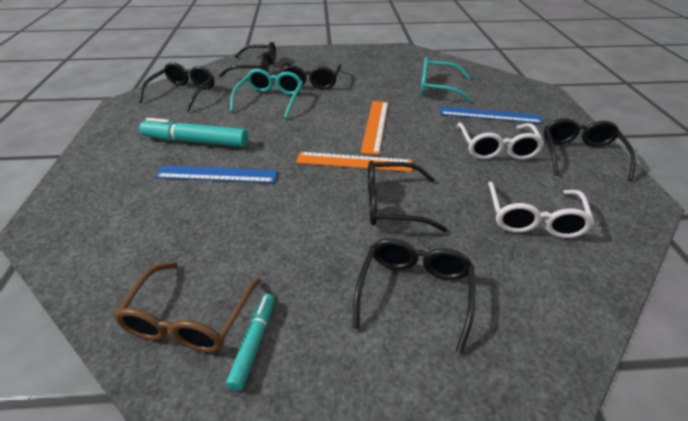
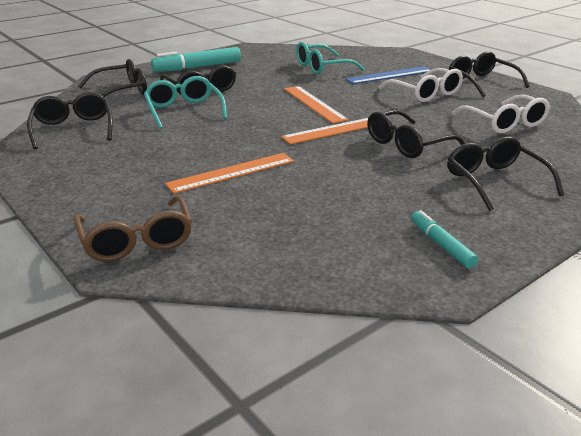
camera: 35 degrees left, 10 degrees down
brown glasses [114,262,261,353] -> brown glasses moved to [73,195,192,262]
turquoise marker [139,118,248,147] -> turquoise marker moved to [151,47,241,72]
blue ruler [155,165,278,183] -> orange ruler [165,153,294,194]

